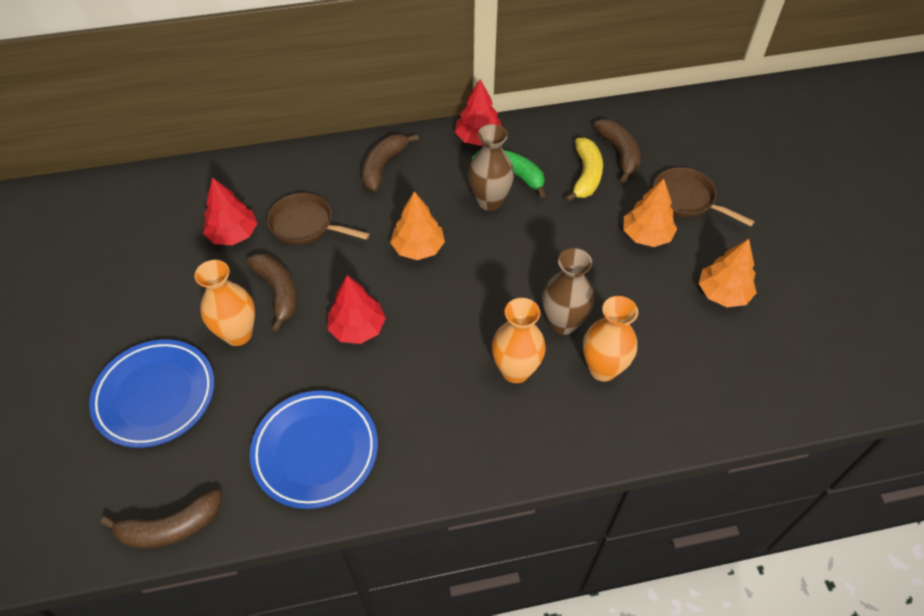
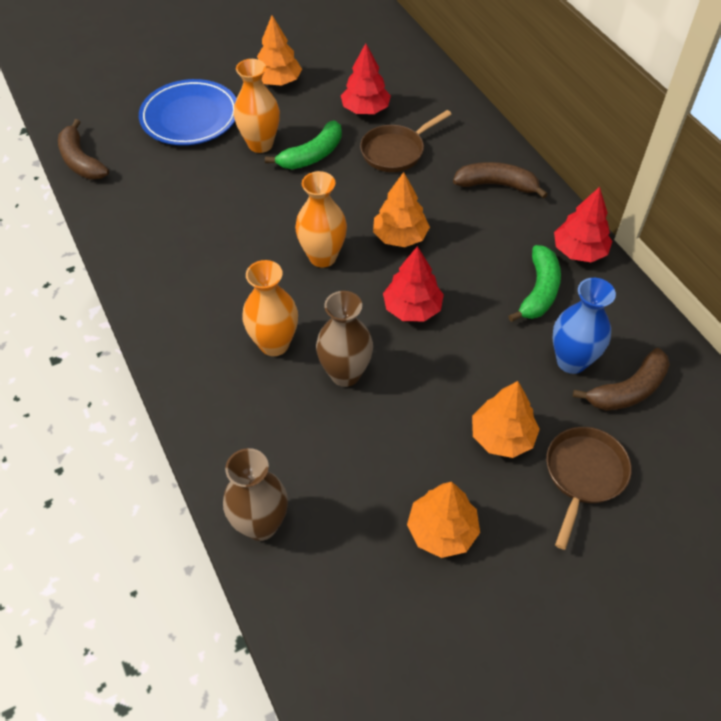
camera: 75 degrees right, 0 degrees up
brown banana [247,254,297,332] -> green banana [265,120,342,169]
blue plate [250,391,378,509] -> none
brown pan [267,193,369,245] -> brown pan turned 135 degrees counterclockwise [360,110,452,172]
red tree [327,275,386,344] -> red tree moved to [383,246,444,322]
brown vase [468,124,514,211] -> brown vase moved to [223,448,288,541]
yellow banana [565,138,603,202] -> blue vase [553,278,616,374]
orange vase [583,296,638,382] -> orange vase moved to [295,171,347,268]
none -> orange tree [257,15,302,86]

